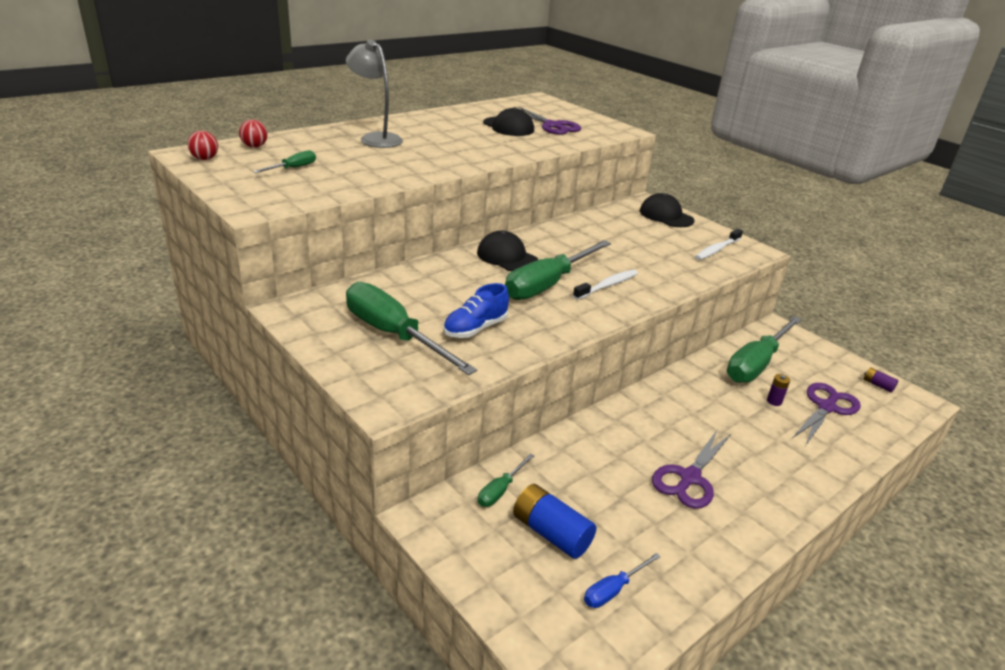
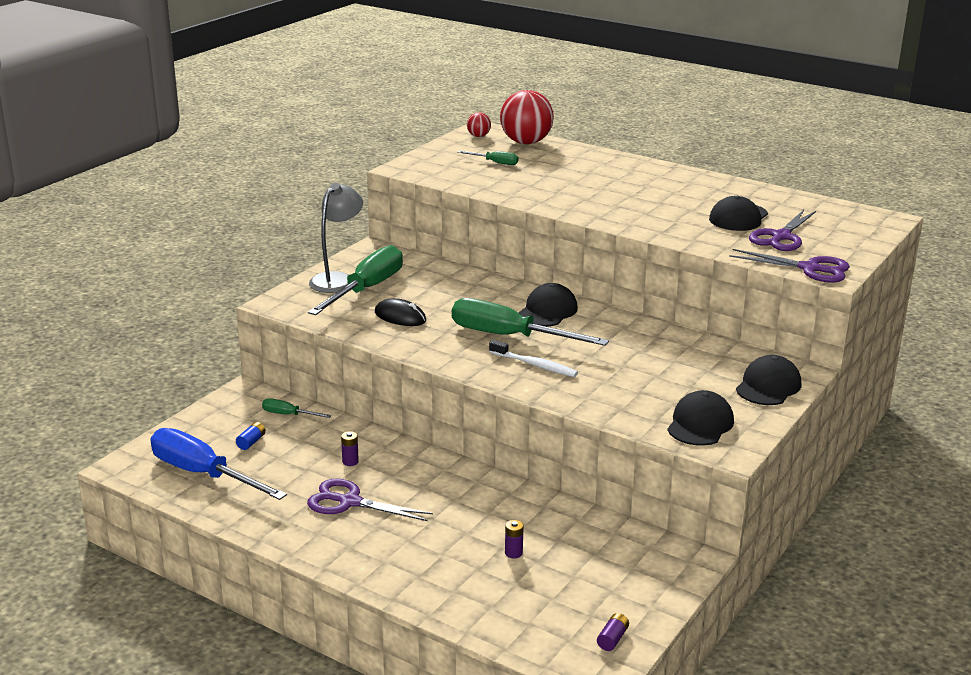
camera: 75 degrees right, 5 degrees down
red ball [239,120,267,148] -> red ball [500,90,554,144], size x2.16
grey lamp [346,40,403,148] -> grey lamp moved to [309,183,363,293]
blue shoe [443,283,509,338] -> black mouse [375,298,426,326]
blue battery [513,484,596,559] -> blue battery [236,422,266,450], size x0.50
blue screwdriver [584,553,661,608] -> blue screwdriver [150,428,287,500], size x2.20
white toothbrush [695,229,743,260] -> black cap [667,390,734,446]
green screwdriver [727,316,802,383] -> none
purple scissors [792,383,861,445] -> purple scissors moved to [729,249,850,282]
none -> purple battery [341,431,359,466]

